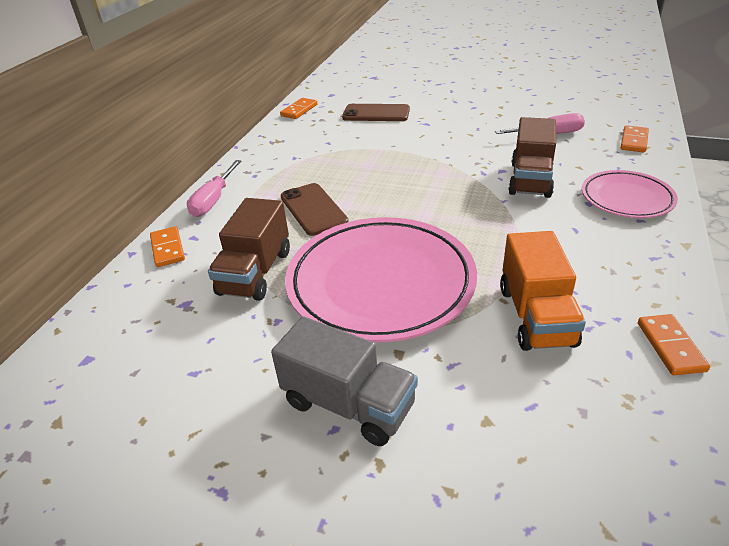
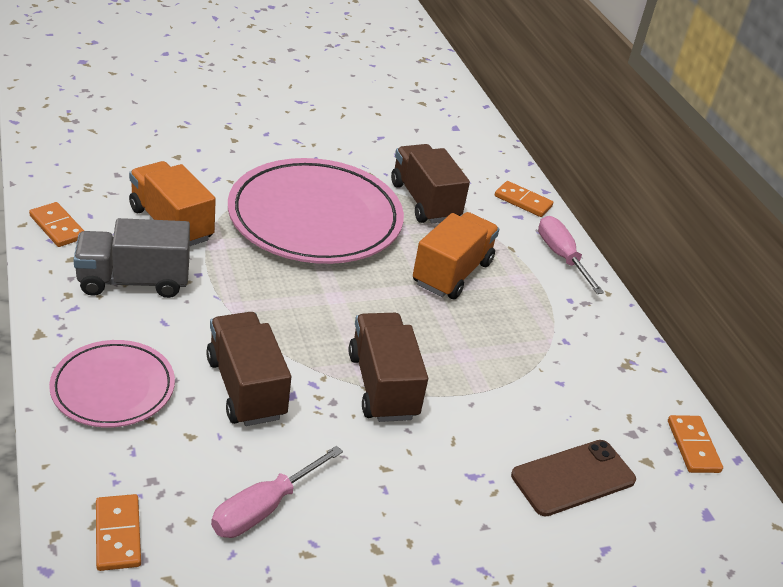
camera: 135 degrees right, 0 degrees up
grey truck [271,316,418,446] -> grey truck moved to [73,218,190,298]
brown phone [281,183,349,236] -> orange truck [413,212,499,299]
none -> brown truck [349,313,428,422]

